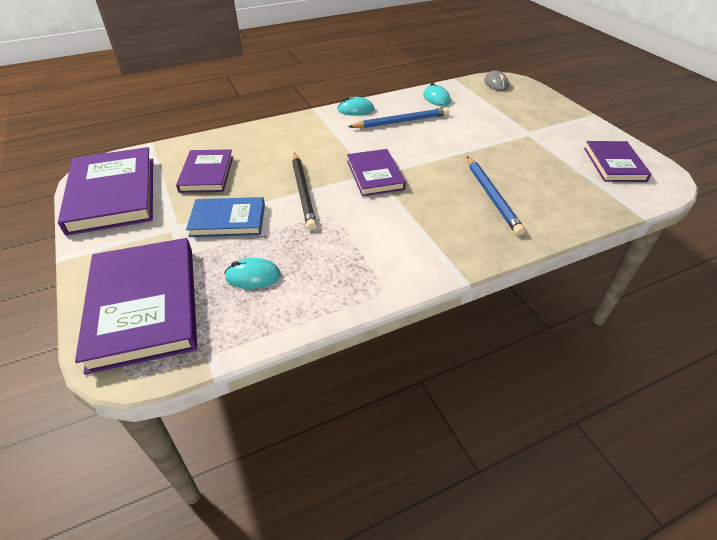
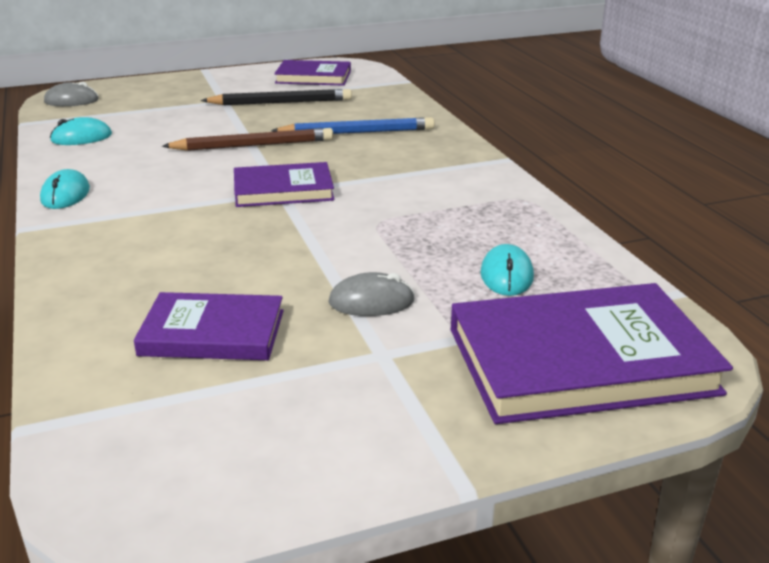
camera: 85 degrees left, 15 degrees down
purple book [58,147,153,236] -> none
blue book [186,197,265,237] -> grey mouse [328,272,415,316]
black pencil [292,153,317,230] -> black pencil moved to [201,89,352,105]
blue pencil [348,107,449,129] -> none
none -> brown pencil [162,128,333,151]

